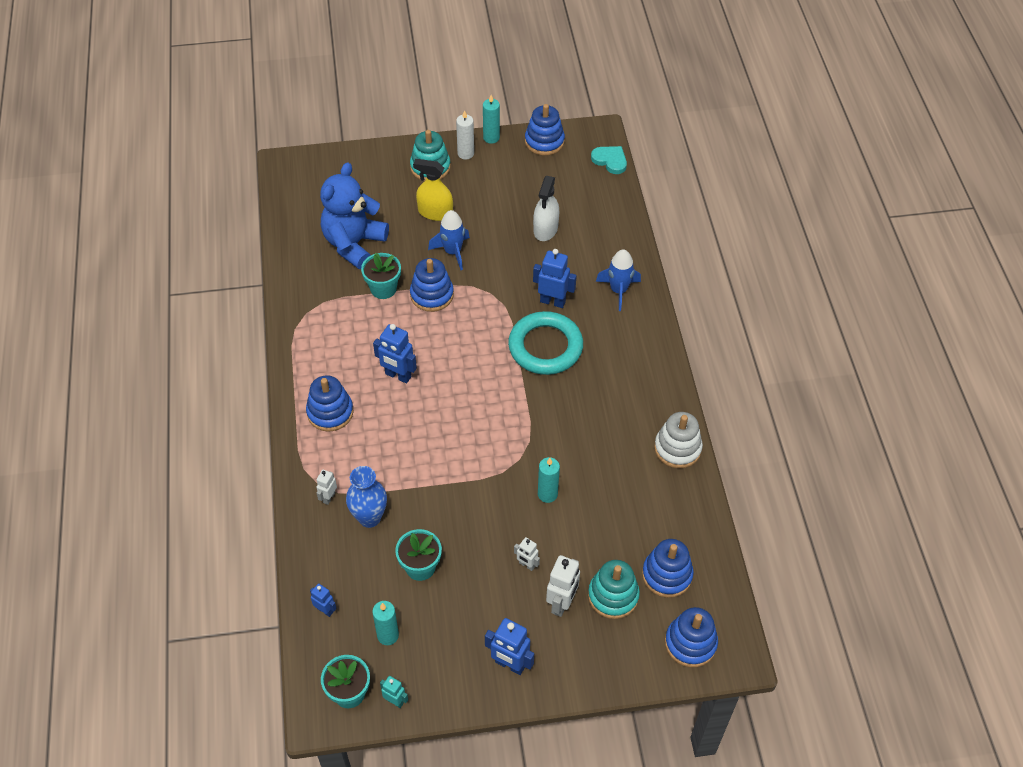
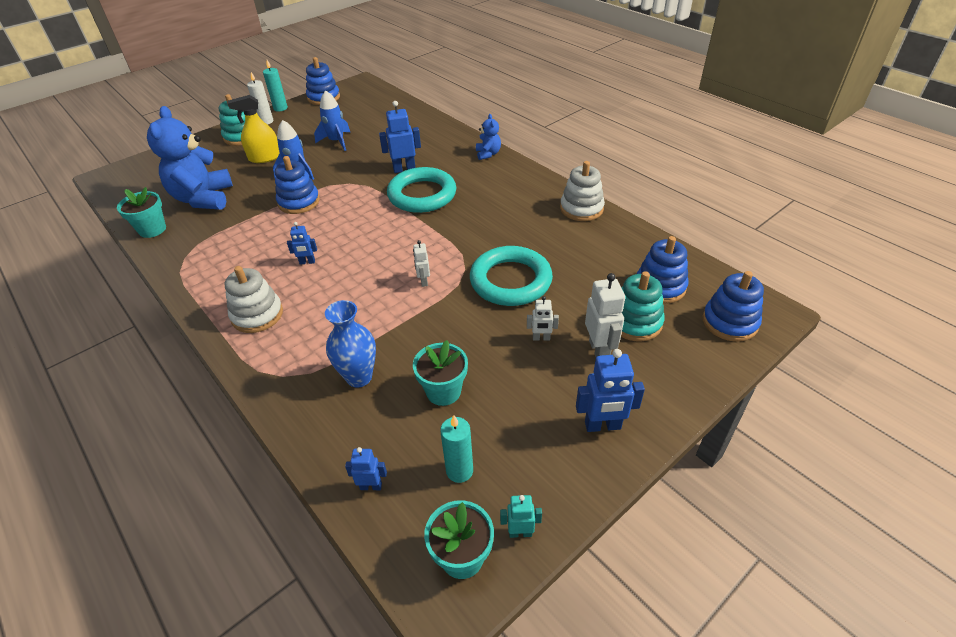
camera: 30 degrees left, 10 degrees down
blue stacking toy [306,375,353,432] -> white stacking toy [225,266,283,333]
white robot [316,470,337,505] -> white robot moved to [413,240,430,287]
turquoise flower pot [361,253,401,299] -> turquoise flower pot moved to [117,187,166,238]
blue robot [373,324,417,383] -> blue robot [287,222,317,265], size x0.58
white spray bottle [533,176,559,241] -> none
turquoise candle [538,457,560,503] -> turquoise ring [470,246,553,306]
turquoise heart [591,146,627,174] -> none
blue rocket [596,249,641,311] -> blue rocket moved to [314,90,350,151]
none -> blue teddy bear [476,114,501,160]

